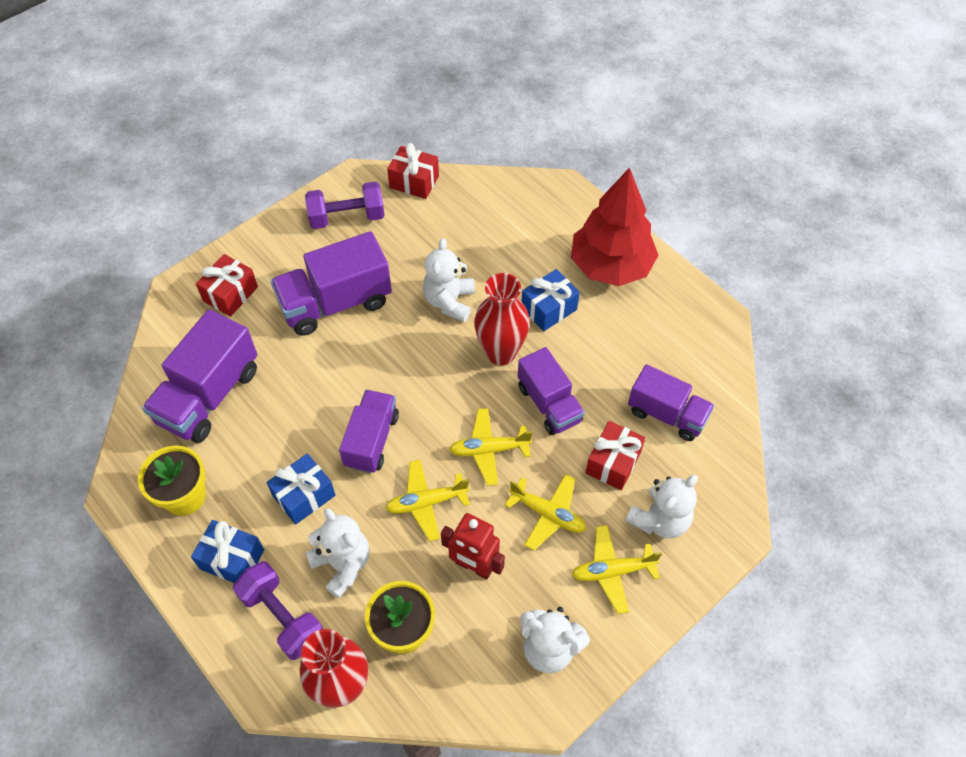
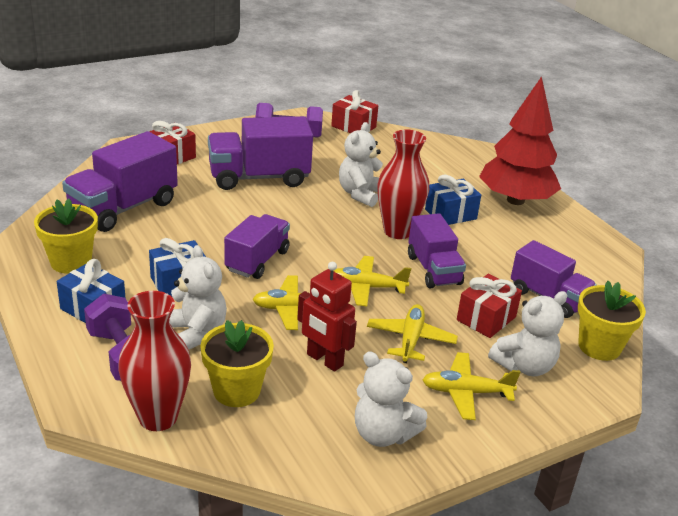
camera: 10 degrees right, 25 degrees down
yellow plane [505,474,586,551] -> yellow plane turned 120 degrees counterclockwise [367,304,458,363]
none -> yellow flower pot [578,281,646,361]

